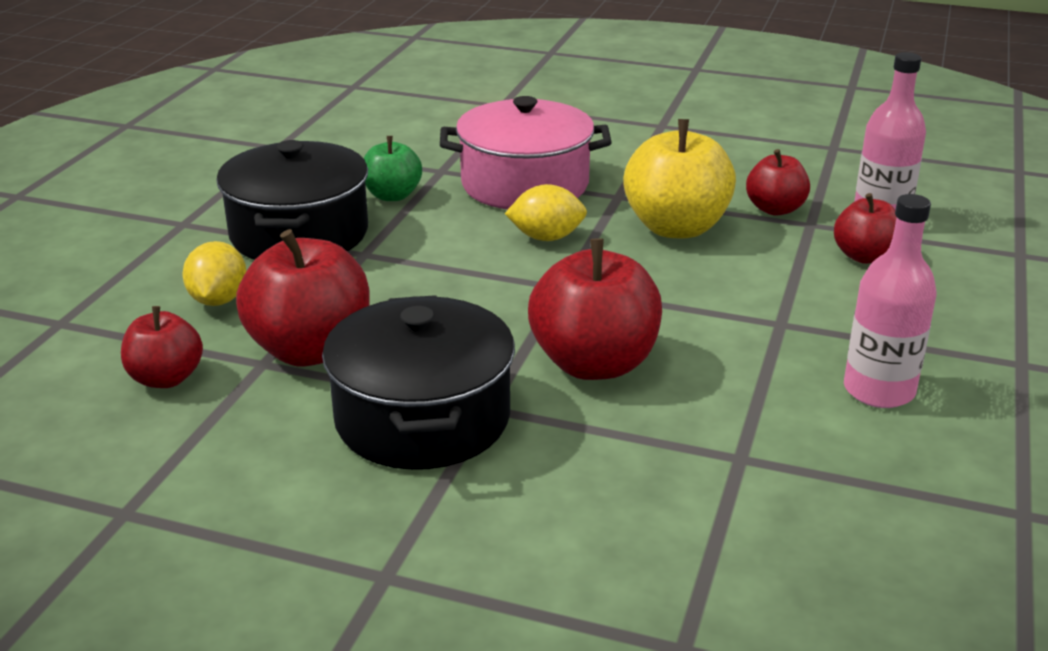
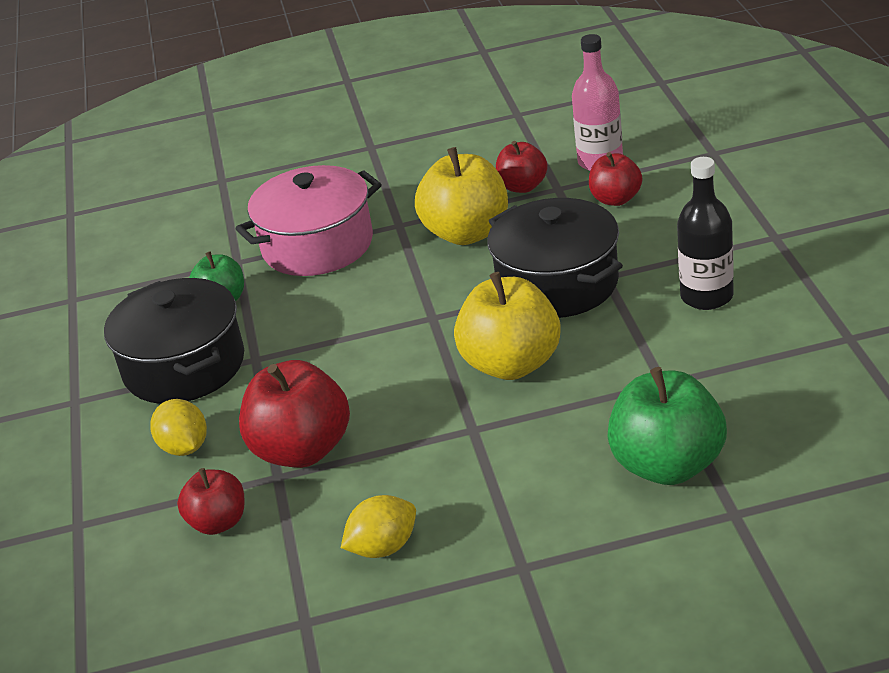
camera: 25 degrees left, 5 degrees up
black pot [322,295,515,470] -> black pot moved to [487,198,623,318]
yellow lemon [505,184,587,241] -> yellow lemon moved to [341,495,416,558]
red apple [528,238,662,380] -> yellow apple [454,272,561,380]
pink bottle [844,194,937,408] -> black bottle [677,157,734,310]
none -> green apple [607,367,727,485]

